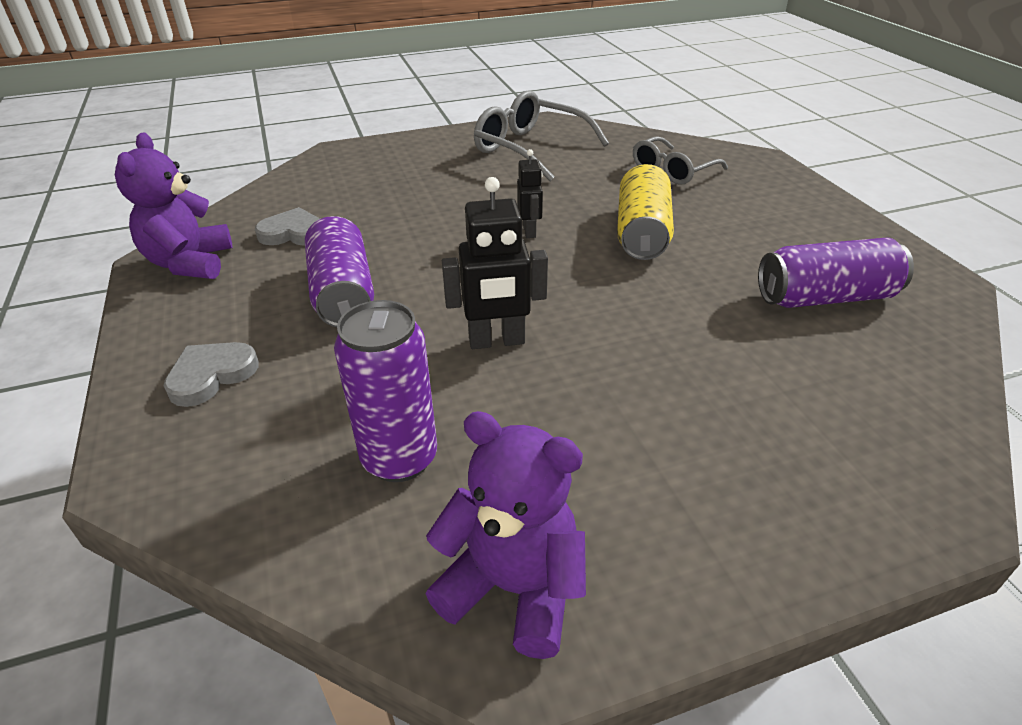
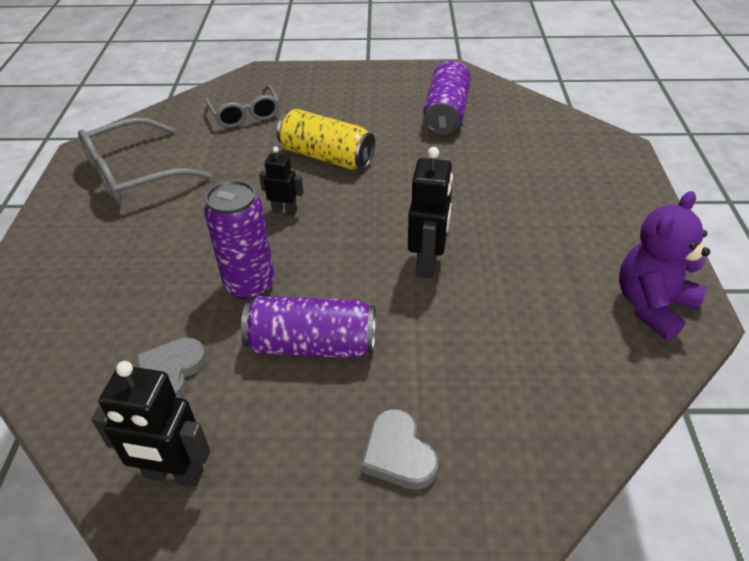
camera: 70 degrees left, 5 degrees up
purple teddy bear [115,133,232,279] -> black robot [92,361,210,487]
purple can [334,300,437,482] -> purple can moved to [204,180,275,300]

